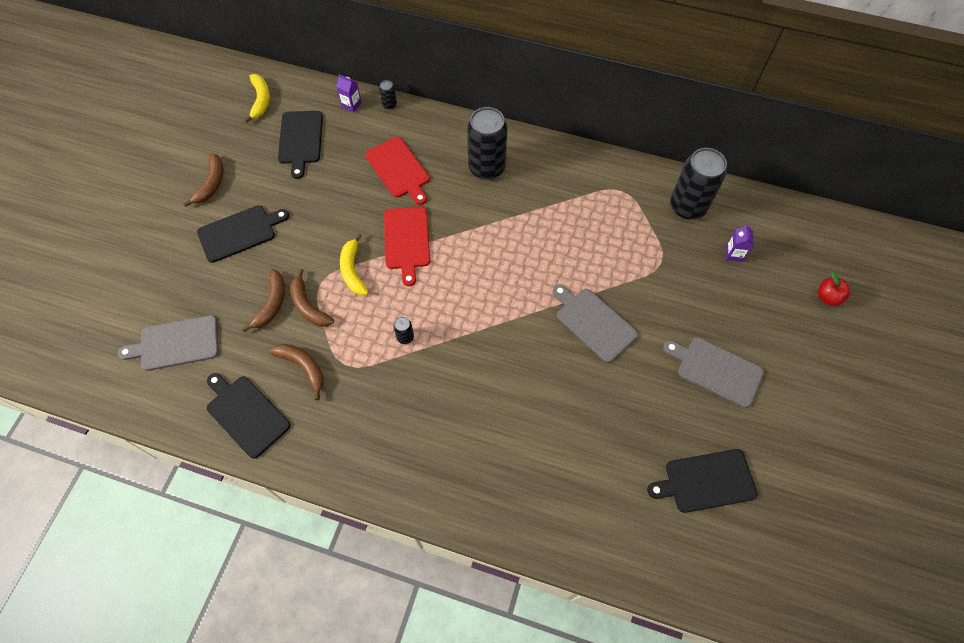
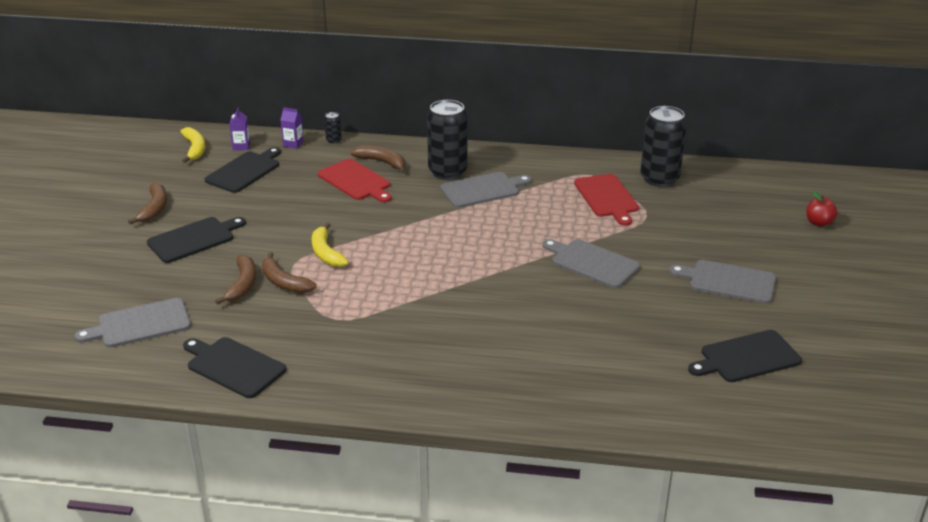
camera: 10 degrees left, 30 degrees down
brown banana [269,344,324,400] -> brown banana moved to [351,145,405,173]
black cutting board [278,111,323,179] -> black cutting board turned 135 degrees counterclockwise [205,147,281,193]
red cutting board [384,207,430,286] -> red cutting board moved to [574,174,639,226]
black can [393,317,414,344] -> none
purple carton [726,224,754,262] -> purple carton moved to [229,107,250,150]
none -> grey cutting board [440,172,532,208]

